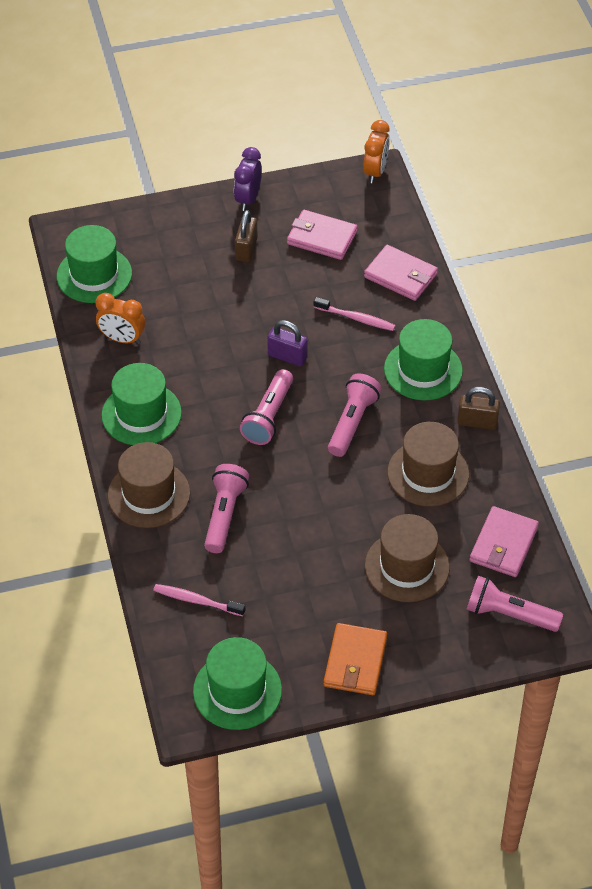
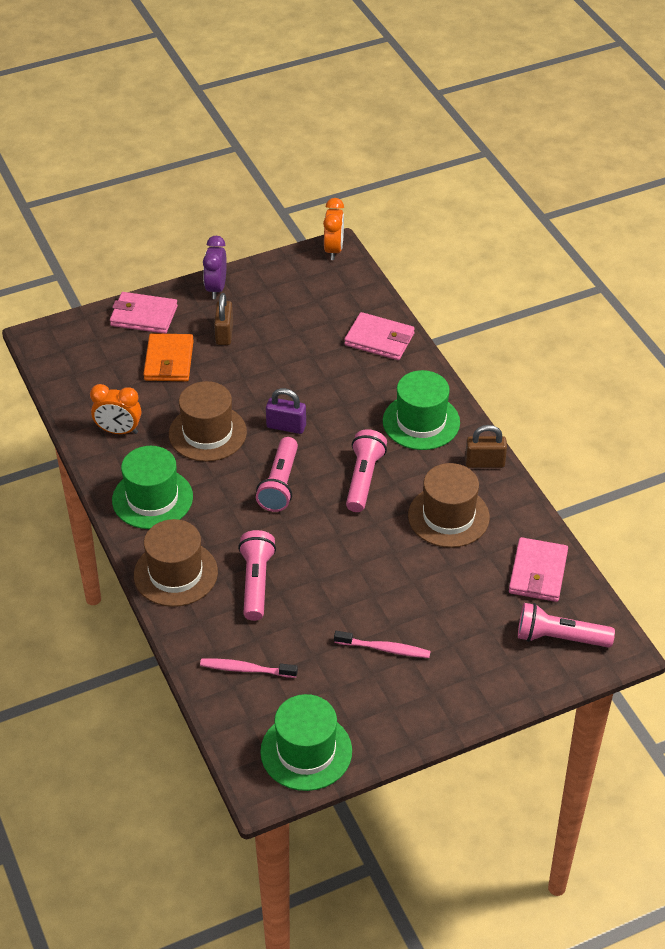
camera: 10 degrees left, 5 degrees down
green hat [57,225,132,303] -> none
pink wallet [287,210,357,260] -> pink wallet moved to [110,292,178,334]
pink toothbrush [314,297,396,331] -> pink toothbrush moved to [334,631,431,658]
orange wallet [324,623,387,695] -> orange wallet moved to [143,333,194,381]
brown hat [365,514,450,602] -> brown hat moved to [169,381,247,462]

